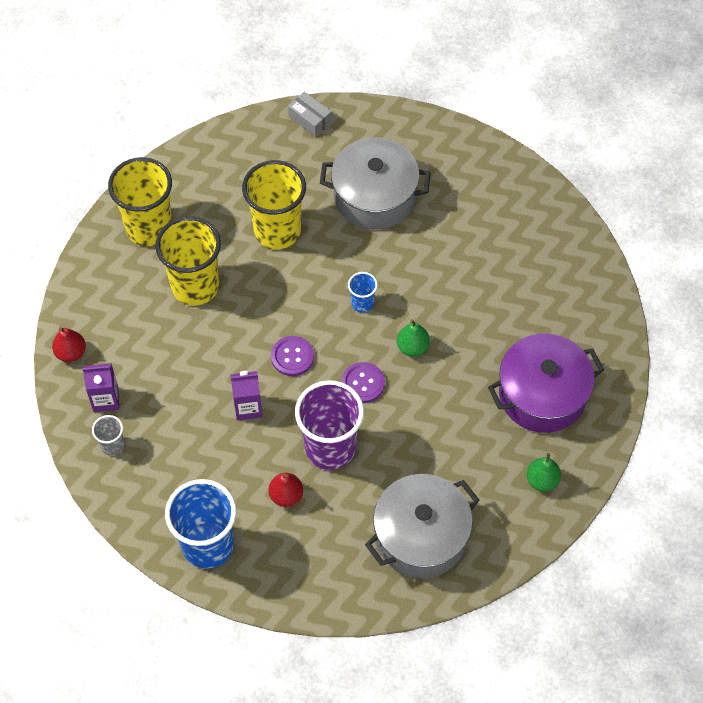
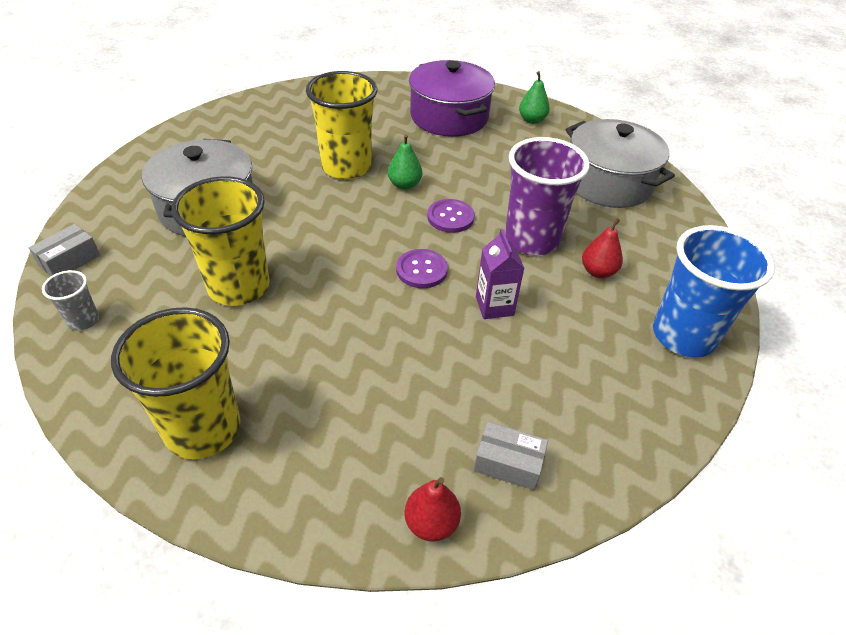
camera: 95 degrees left, 15 degrees down
purple carton [83,363,119,412] -> grey box [474,422,548,490]
grey cup [92,415,124,456] -> grey cup moved to [42,270,99,331]
yellow cup [155,216,221,306] -> yellow cup moved to [306,71,377,180]
blue cup [348,272,378,312] -> none

